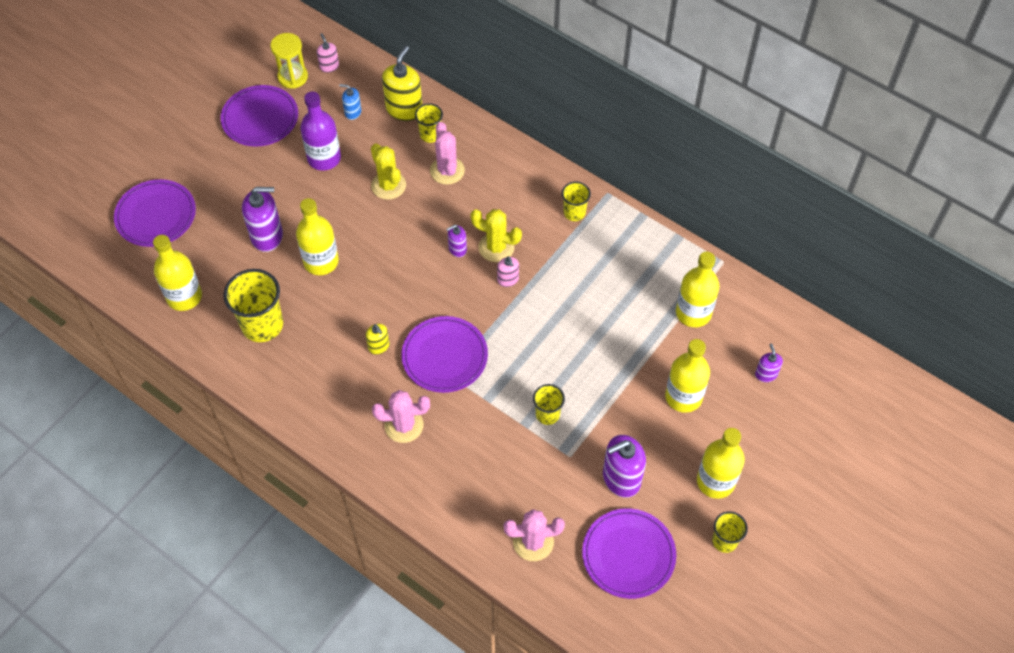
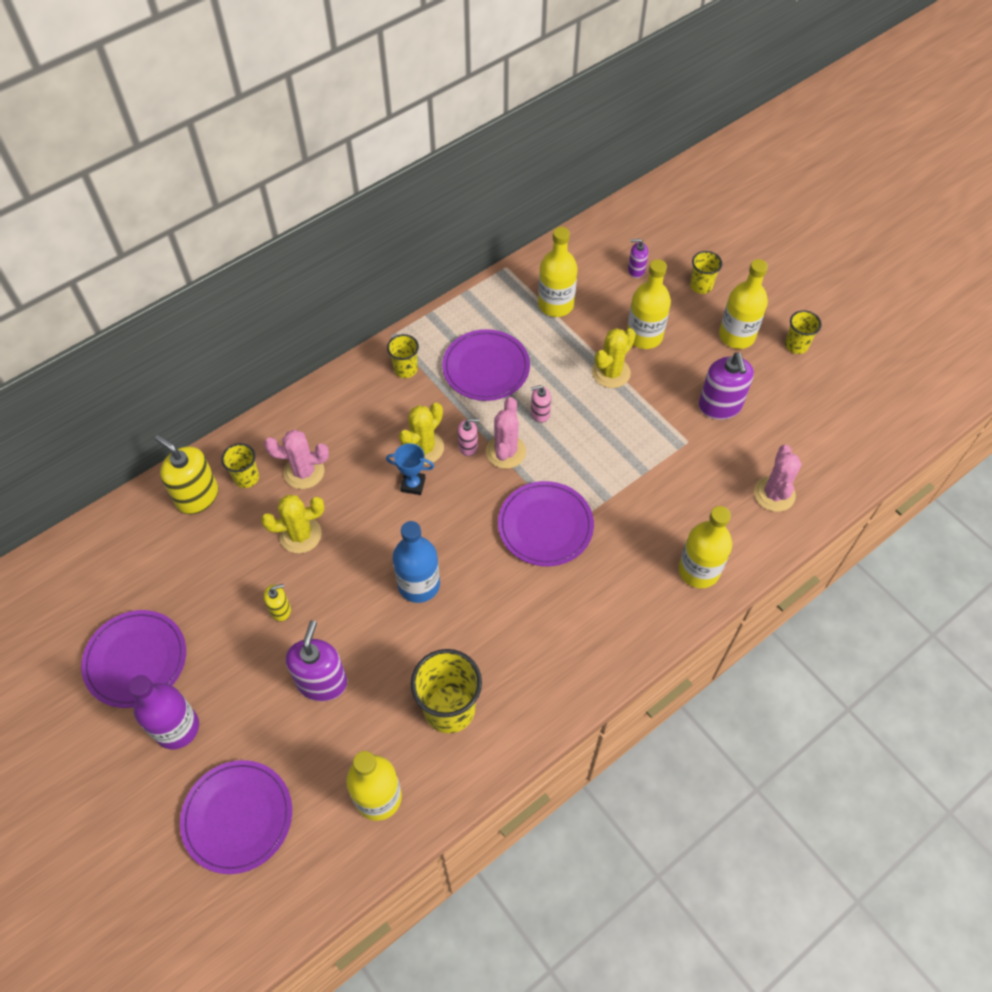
camera: 75 degrees left, 0 degrees up
yellow hourglass [270,33,308,89] -> none
yellow bottle [296,198,339,275] -> yellow bottle moved to [678,506,732,588]
purple bottle [300,91,341,171] -> purple bottle moved to [129,675,199,749]
pink soap dispenser [317,33,339,73] -> pink soap dispenser moved to [531,385,551,423]
blue soap dispenser [339,84,361,120] -> none
yellow soap dispenser [366,324,390,355] -> yellow soap dispenser moved to [264,584,291,621]
pink cactus [372,390,430,443] -> pink cactus moved to [486,397,526,469]
purple soap dispenser [447,225,467,257] -> blue trophy [386,443,434,495]
yellow cup [533,384,565,425] -> yellow cup moved to [690,251,722,294]
purple plate [582,508,676,599] -> purple plate moved to [442,329,530,401]
none -> blue bottle [393,521,440,603]
none -> yellow cactus [592,328,636,388]

